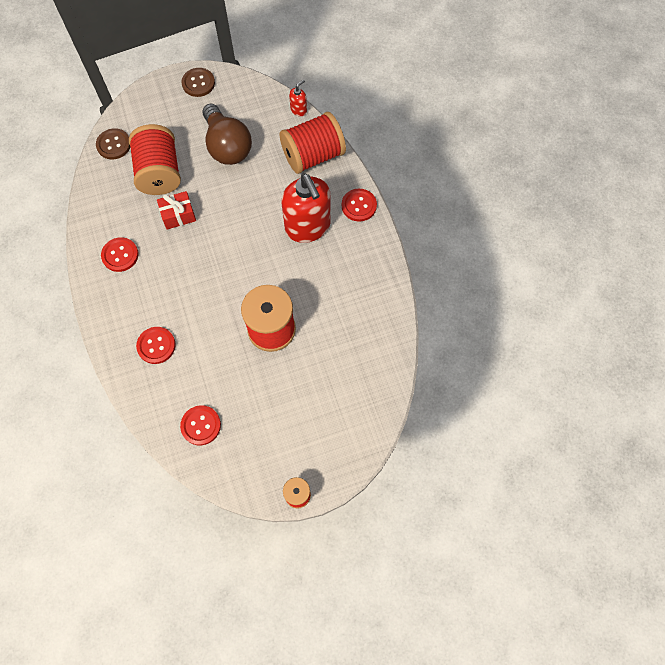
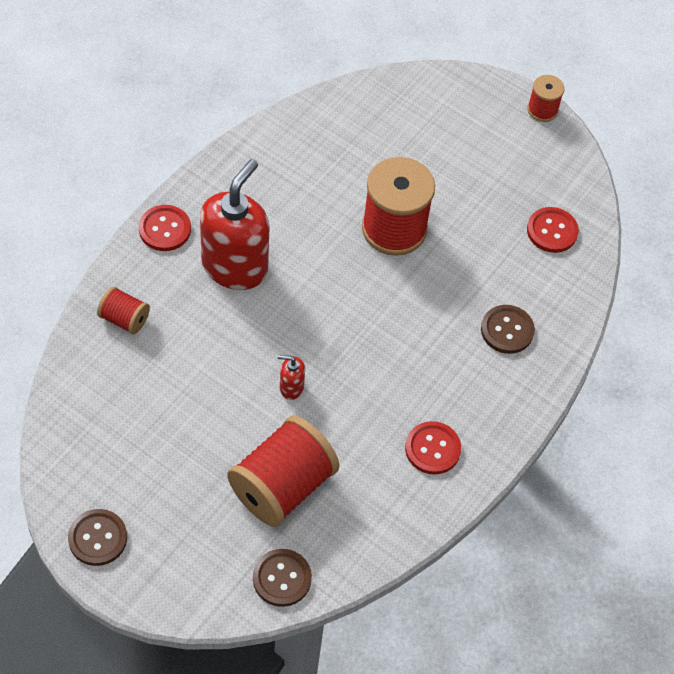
camera: 130 degrees left, 10 degrees down
red button [136,327,176,364] -> brown button [481,305,535,354]
red gift [157,191,196,230] -> none
brown light bulb [202,104,252,165] -> none
red spool [280,112,346,174] -> red spool [97,286,150,334], size x0.50
red soap dispenser [289,80,307,116] -> red soap dispenser moved to [278,355,305,400]

